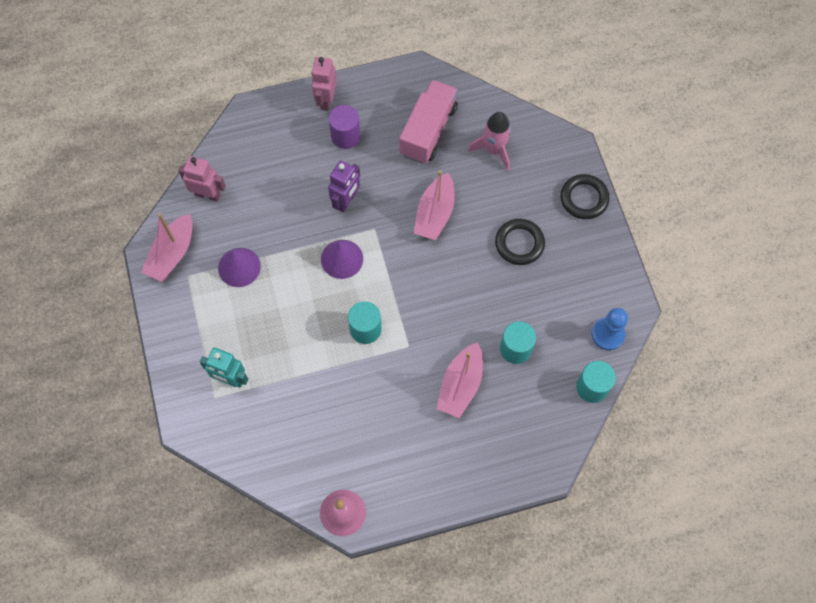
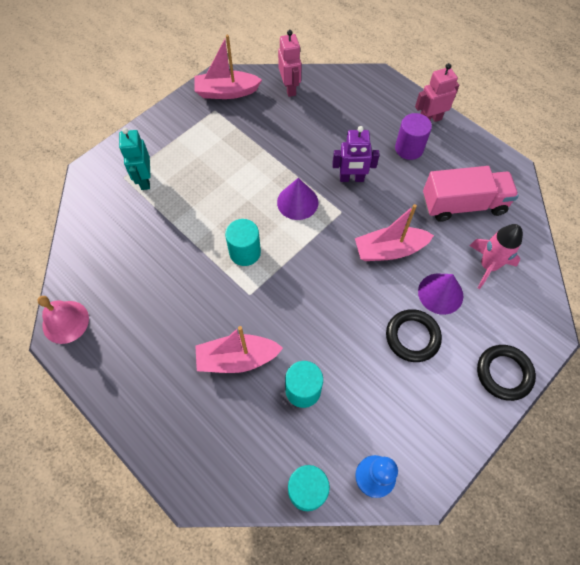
camera: 60 degrees right, 5 degrees down
purple cone [218,248,261,287] -> purple cone moved to [418,274,463,315]

